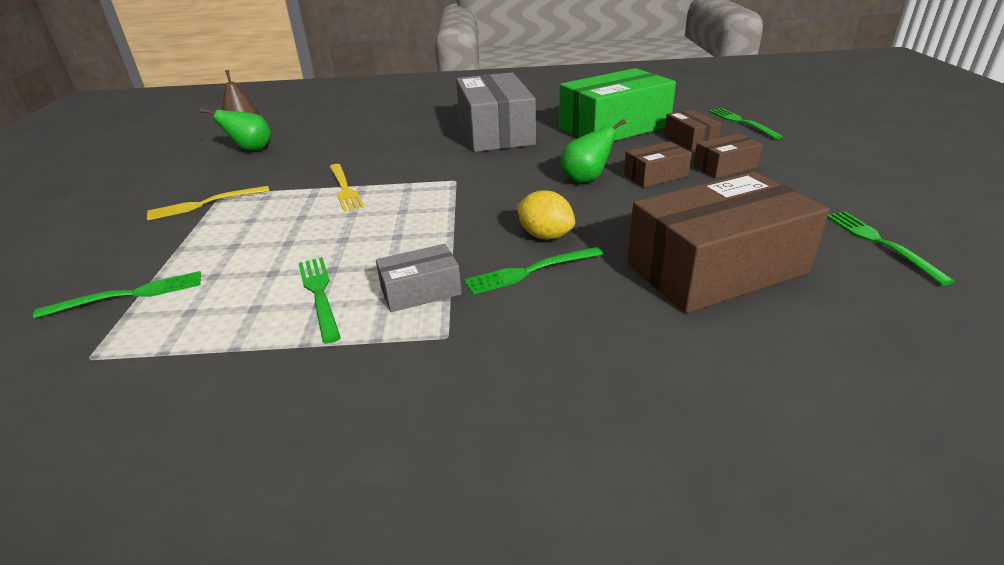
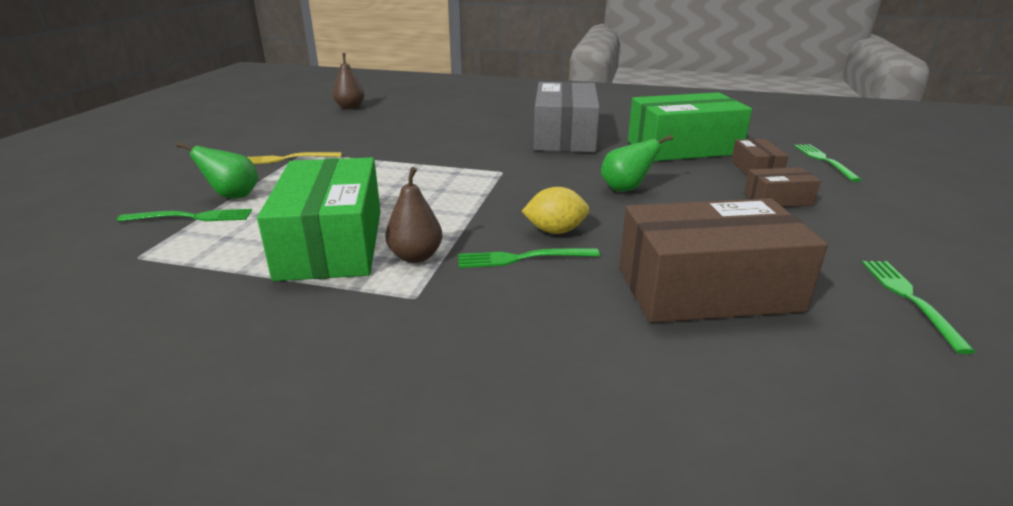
camera: 15 degrees right, 5 degrees down
green pear [200,108,271,151] -> green pear moved to [176,142,258,198]
green fork [299,257,341,344] -> green box [257,157,381,281]
yellow fork [330,164,364,212] -> none
grey box [376,244,462,312] -> brown pear [385,167,442,263]
yellow lemon [517,190,575,239] -> yellow lemon turned 60 degrees counterclockwise [521,187,590,234]
brown box [624,141,692,187] -> none

